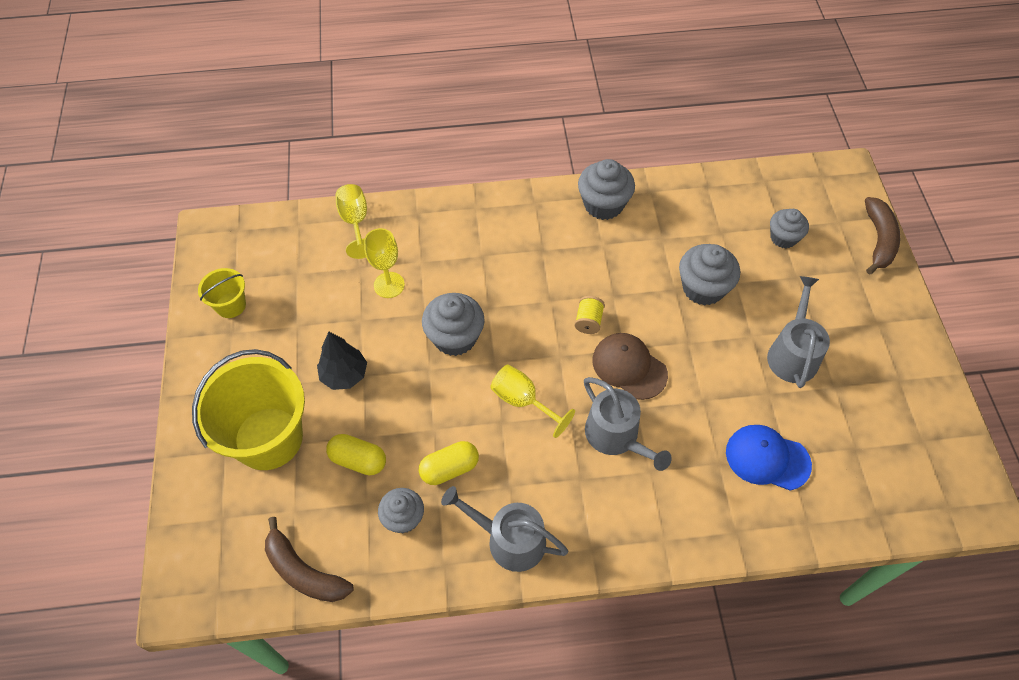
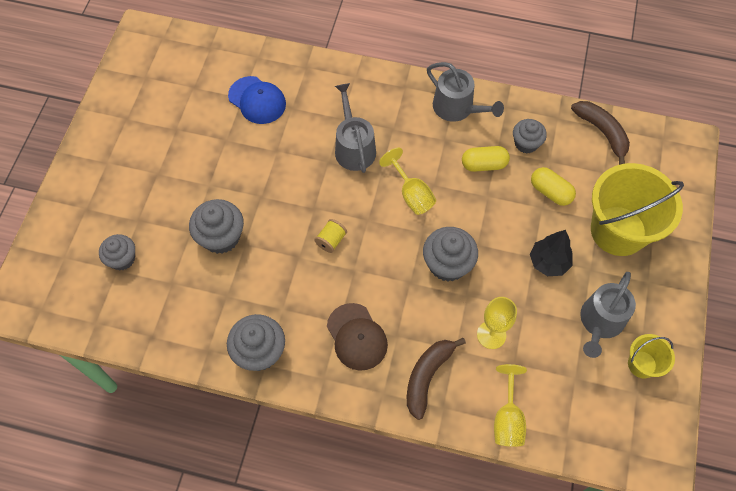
camera: 160 degrees left, 5 degrees up
brown cap [592,333,668,400] -> brown cap moved to [327,303,388,371]
grey watering can [767,276,830,388] -> grey watering can moved to [580,272,636,358]
brown banana [865,197,900,275] -> brown banana moved to [407,338,466,420]

